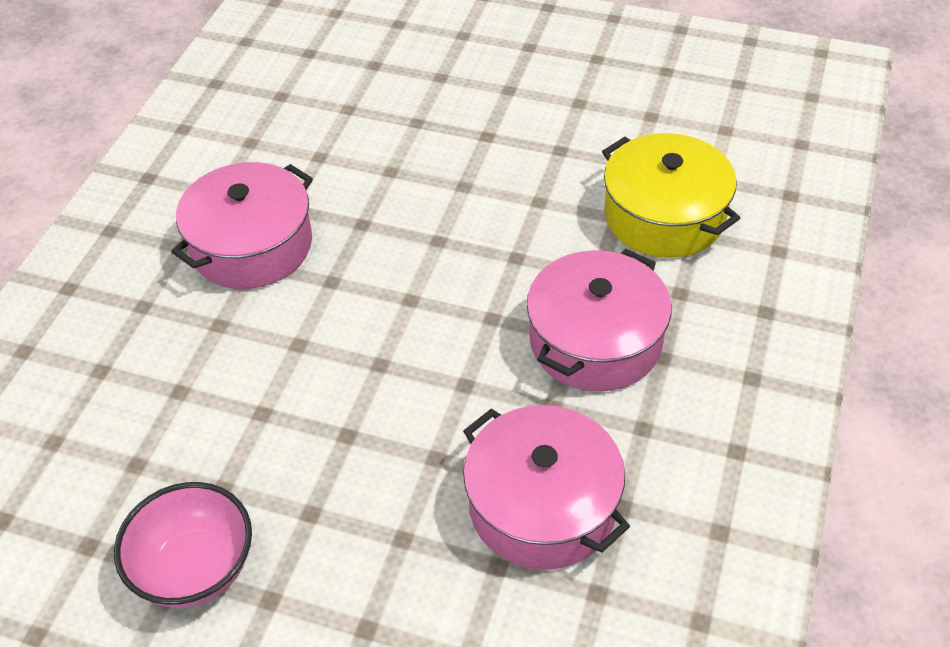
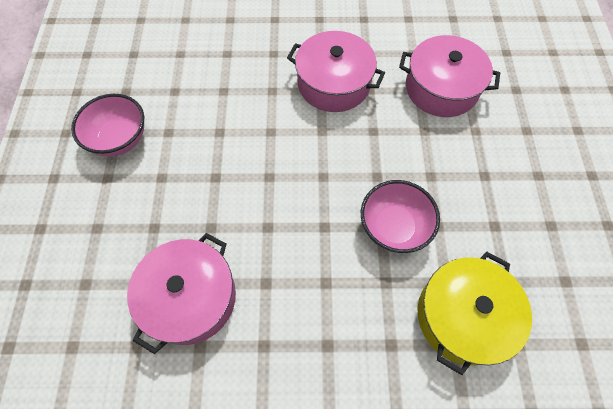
camera: 70 degrees right, 15 degrees up
pink pot [527,249,671,392] -> pink pot moved to [399,35,500,117]
none -> pink bowl [361,180,440,253]

